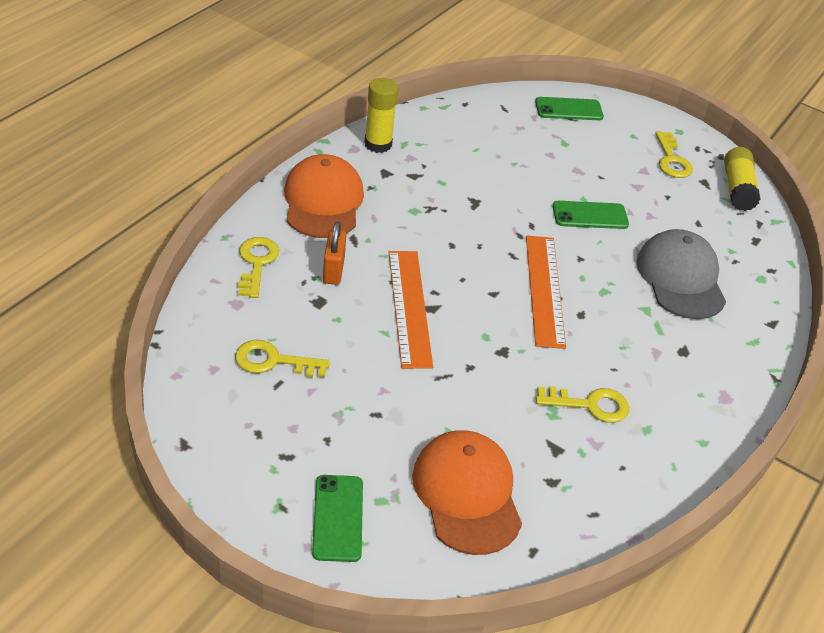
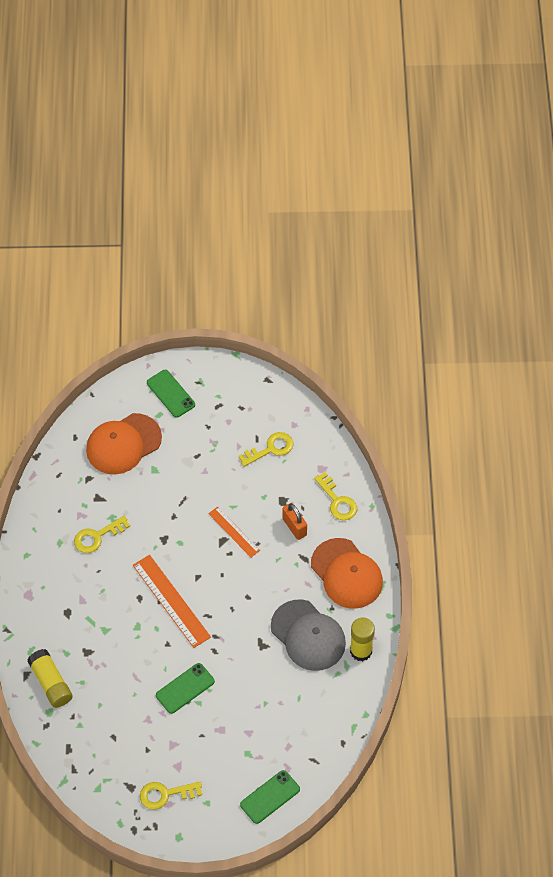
camera: 150 degrees right, 15 degrees up
orange ruler [389,251,433,369] -> orange ruler [208,507,260,557], size x0.60
orange cap [412,430,522,555] -> orange cap turned 105 degrees clockwise [86,413,162,474]
grey cap [636,229,726,319] -> grey cap moved to [271,599,346,671]
yellow key [655,131,693,178] -> yellow key turned 60 degrees counterclockwise [140,782,202,810]
yellow glue stick [724,147,760,211] -> yellow glue stick moved to [27,649,73,708]

